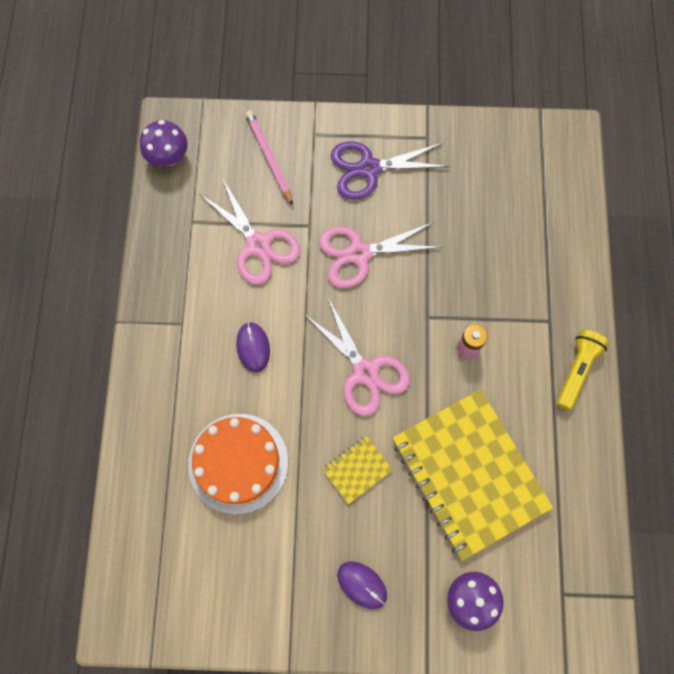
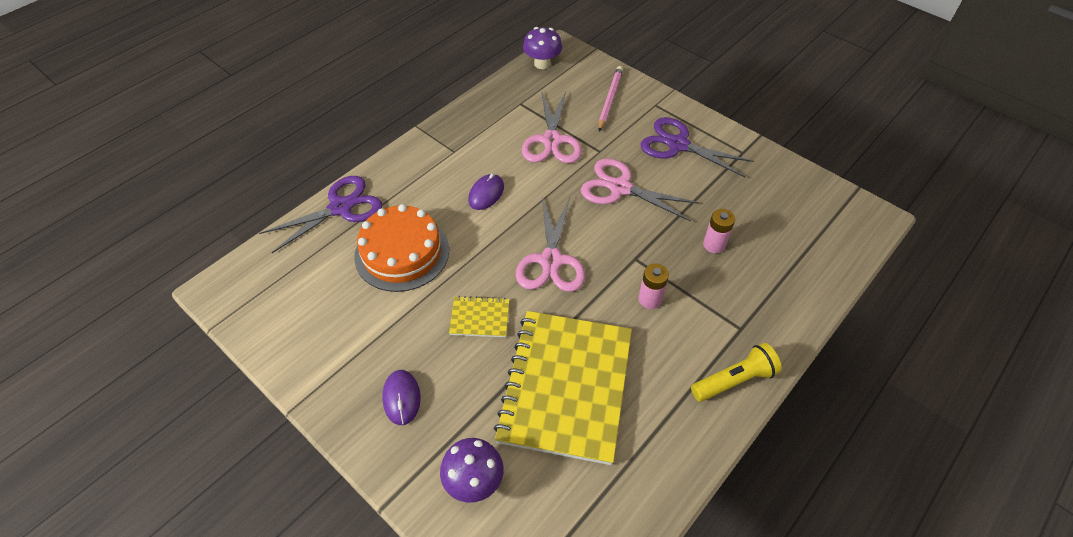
camera: 40 degrees right, 20 degrees down
none -> purple scissors [259,176,382,253]
none -> pink battery [703,209,735,253]

